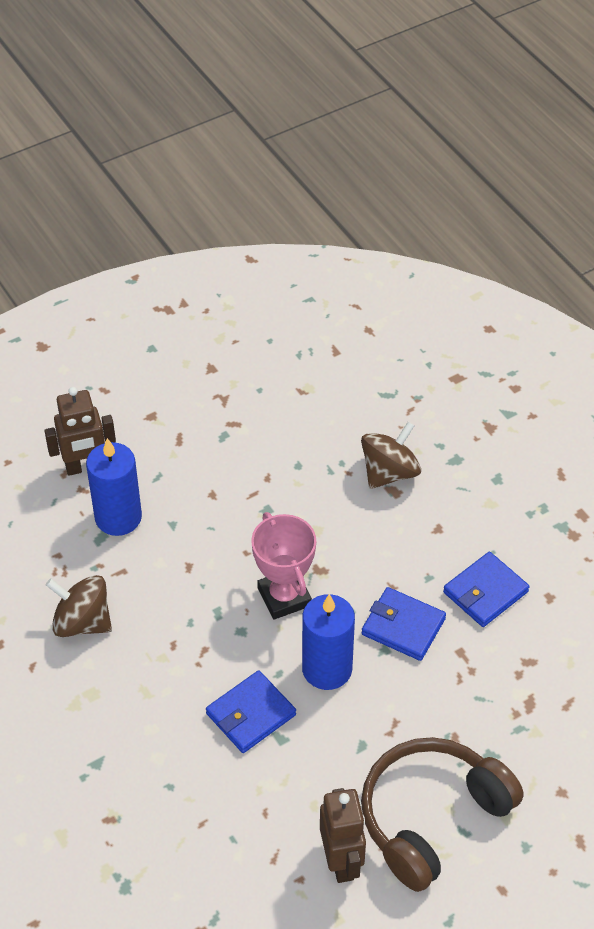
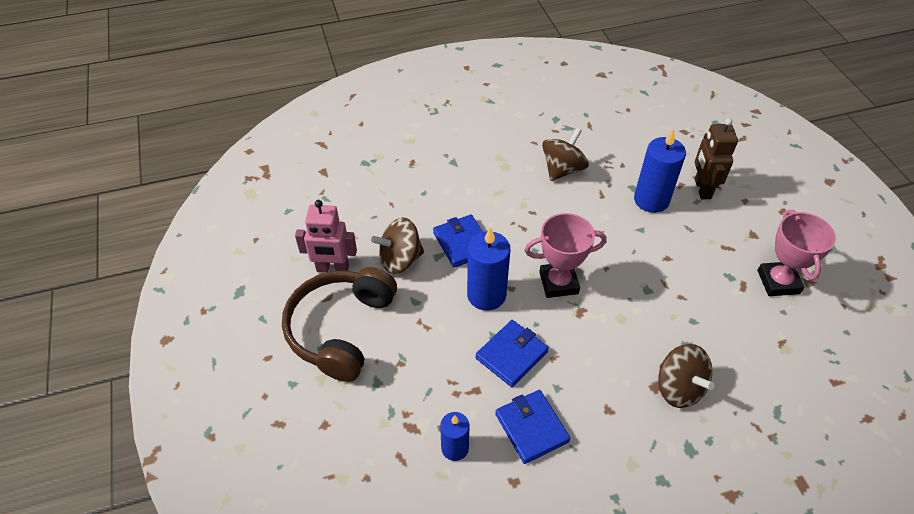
camera: 105 degrees right, 0 degrees up
brown robot [320,788,366,883] -> pink robot [295,200,357,273]
brown headphones [361,737,524,892] -> brown headphones turned 135 degrees counterclockwise [282,267,397,382]
none -> brown spinning top [371,218,424,274]
none -> blue candle [440,412,470,461]
none -> pink trophy [757,210,836,296]

